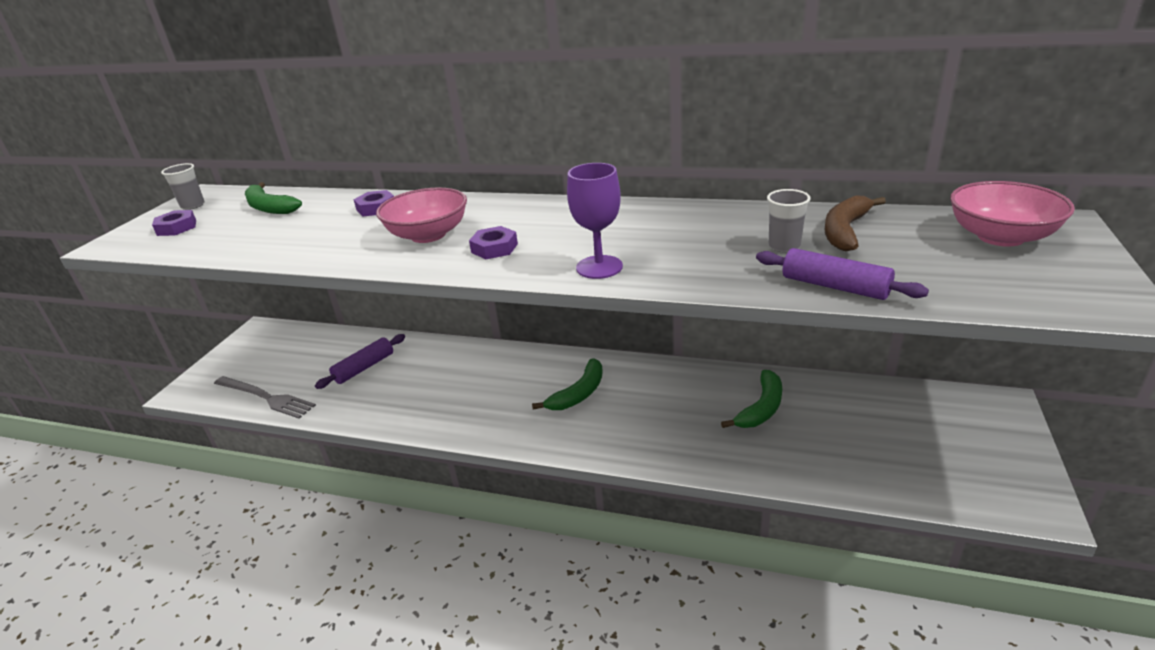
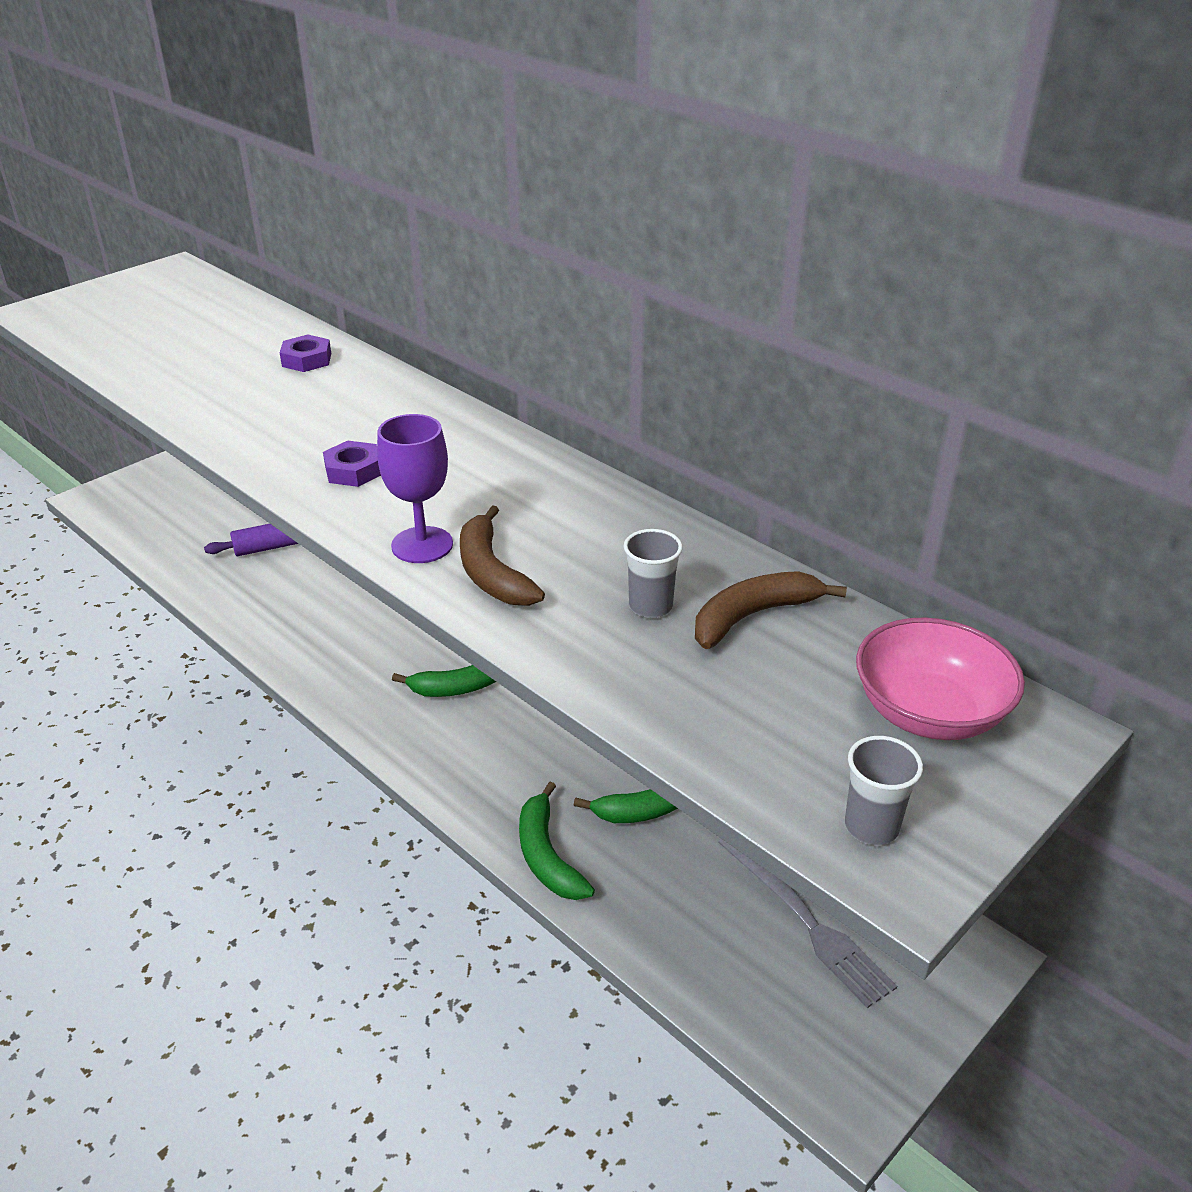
camera: 25 degrees right, 5 degrees up
purple nut [152,210,196,236] -> none
grey cup [161,163,205,210] -> grey cup moved to [845,736,923,845]
grey fork [214,376,316,419] -> grey fork moved to [719,839,897,1008]
green banana [245,182,302,214] -> green banana moved to [519,782,595,900]
pink bowl [376,187,467,243] -> none
purple rolling pin [756,248,929,300] -> none
none -> brown banana [460,505,545,606]

